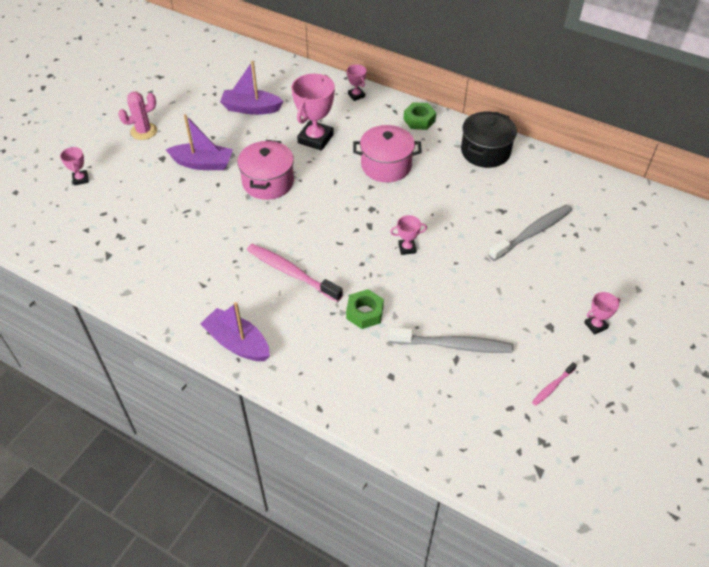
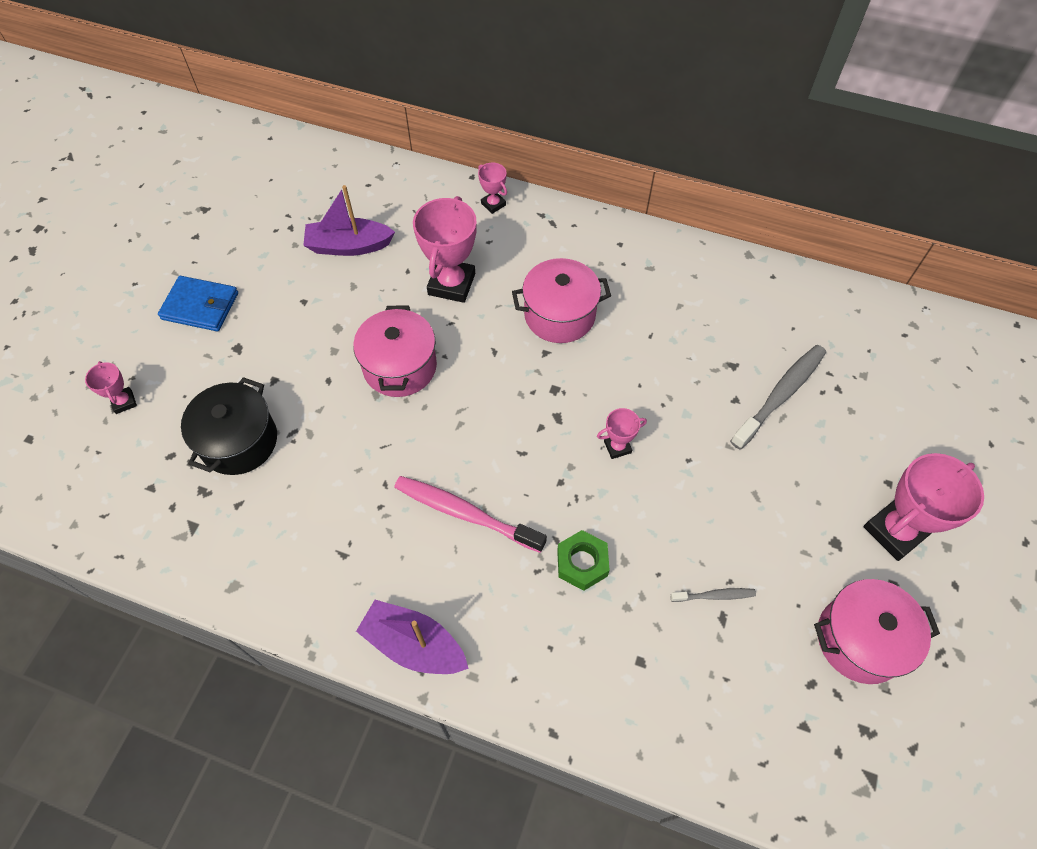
camera: 10 degrees left, 10 degrees up
pink cactus [118,92,157,140] -> blue wallet [158,276,238,331]
purple boat [166,114,233,170] -> none
grey toothbrush [389,327,514,353] -> grey toothbrush [670,588,756,602], size x0.50
green nut [403,102,436,130] -> none
black pot [461,111,517,168] -> black pot moved to [181,377,277,475]
pink toothbrush [532,362,577,406] -> pink pot [814,579,940,684]
pink trophy [584,292,621,335] -> pink trophy [864,453,984,561], size x2.00

